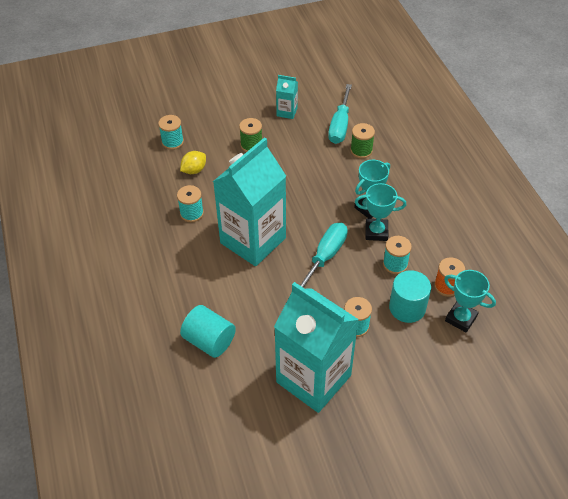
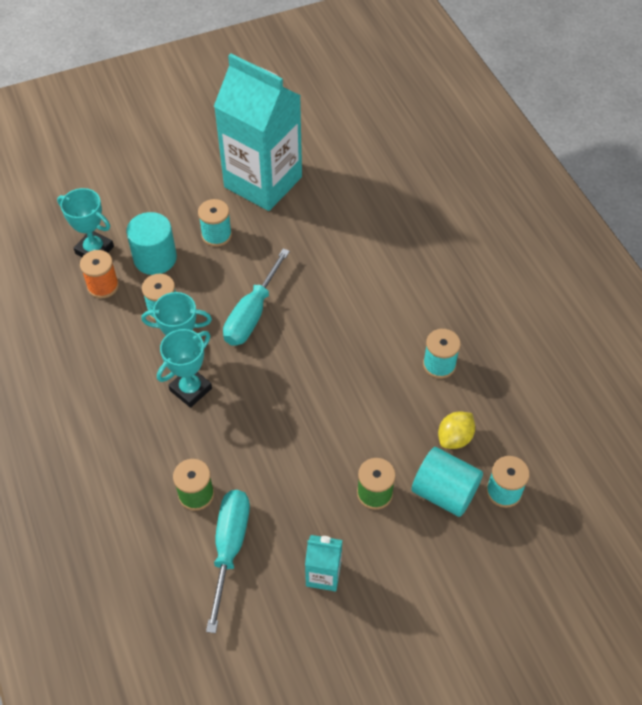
camera: 175 degrees right, 5 degrees up
turquoise cylinder [180,305,236,358] -> turquoise cylinder moved to [412,447,483,517]
turquoise carton [213,137,286,266] -> none

